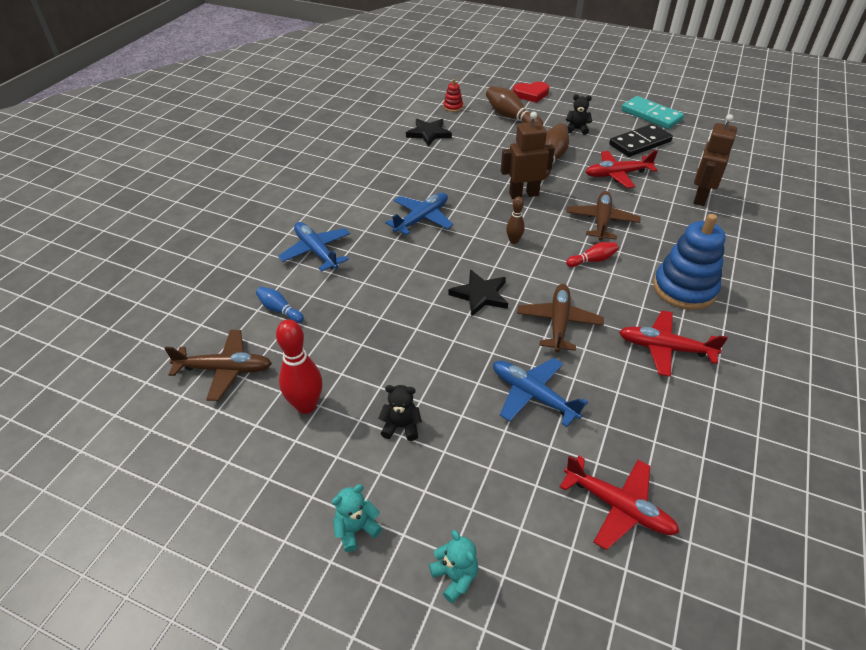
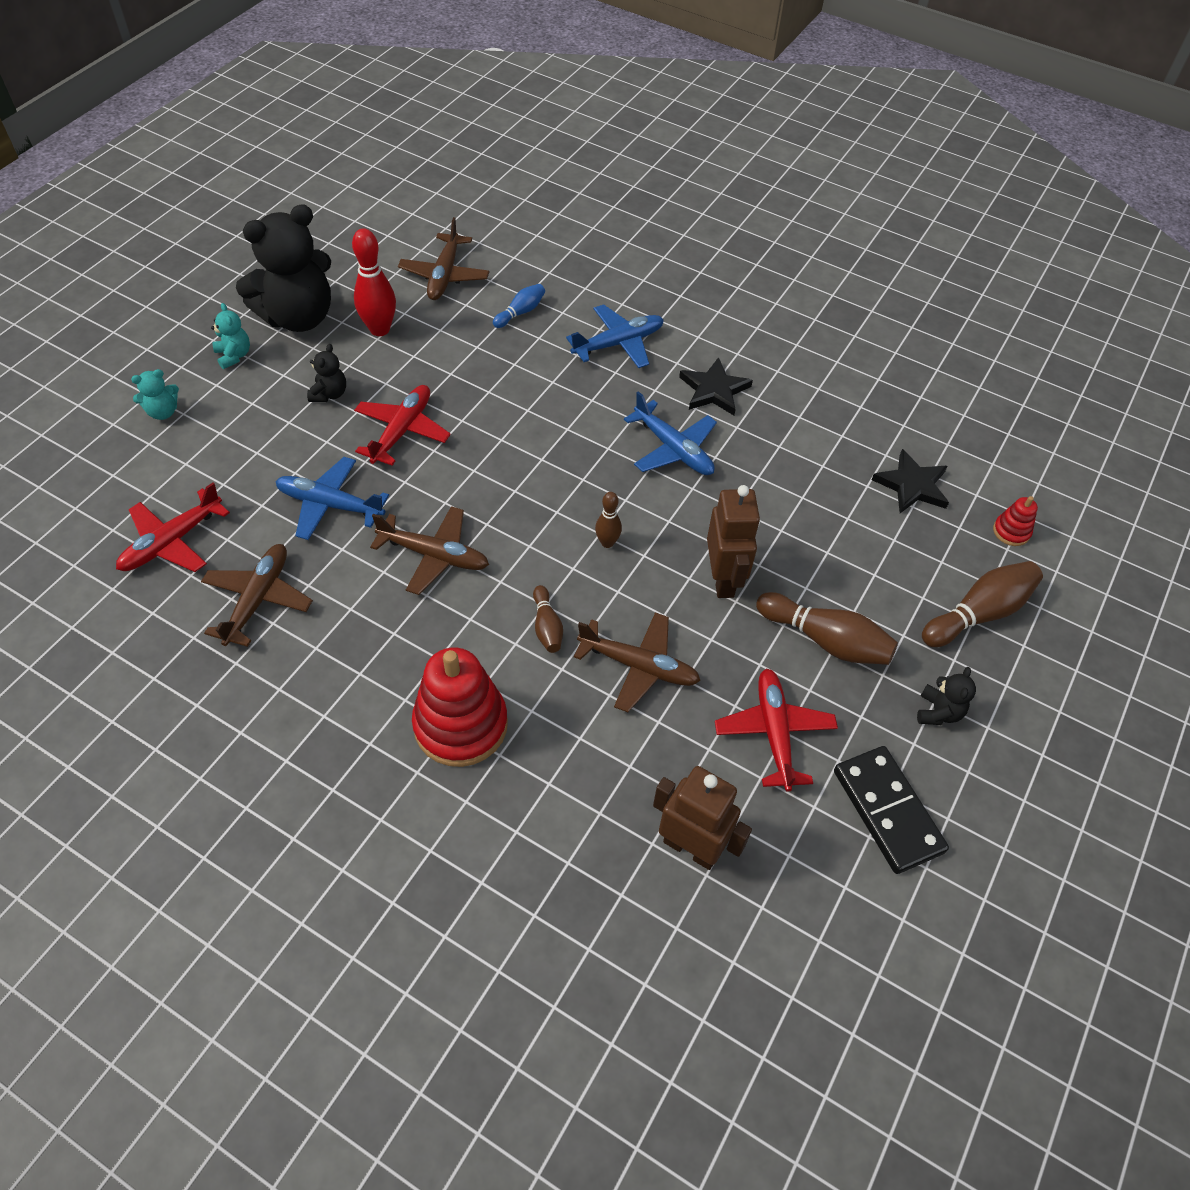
camera: 95 degrees right, 10 degrees up
black star [448,270,508,317] -> black star moved to [679,357,753,415]
blue plane [493,358,588,427] -> blue plane turned 120 degrees counterclockwise [275,457,389,540]
red heart [513,82,549,103] -> none
red bowling pin [566,242,618,267] -> brown bowling pin [533,585,563,653]
red plane [619,311,728,377] -> red plane moved to [354,385,451,466]
turquoise domino [621,96,684,129] -> none
blue stacking toy [653,214,726,310] -> red stacking toy [412,648,508,767]
none -> brown plane [201,544,313,647]
none -> black teddy bear [236,204,331,332]

